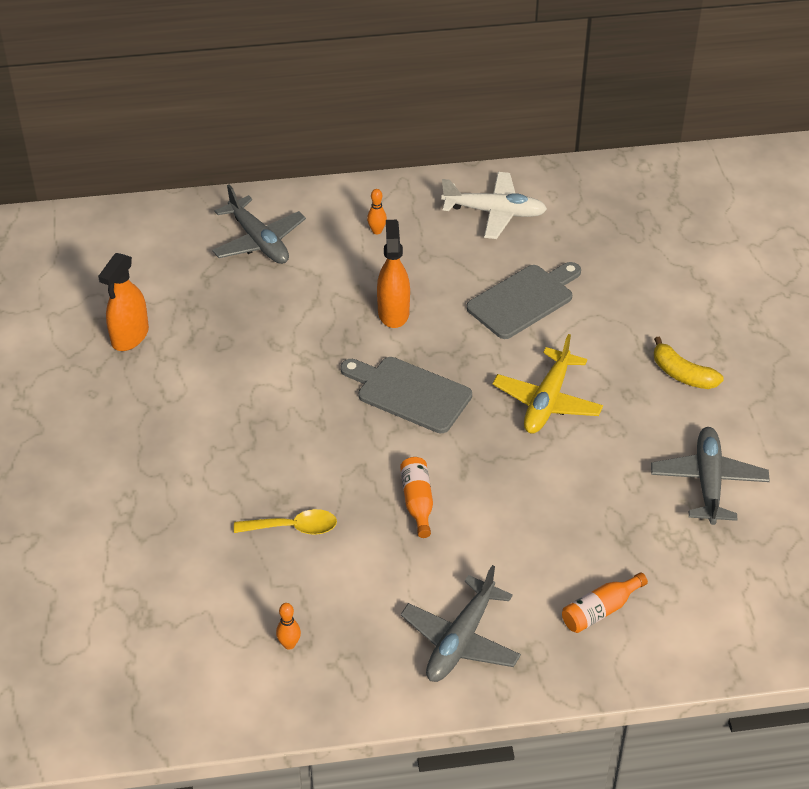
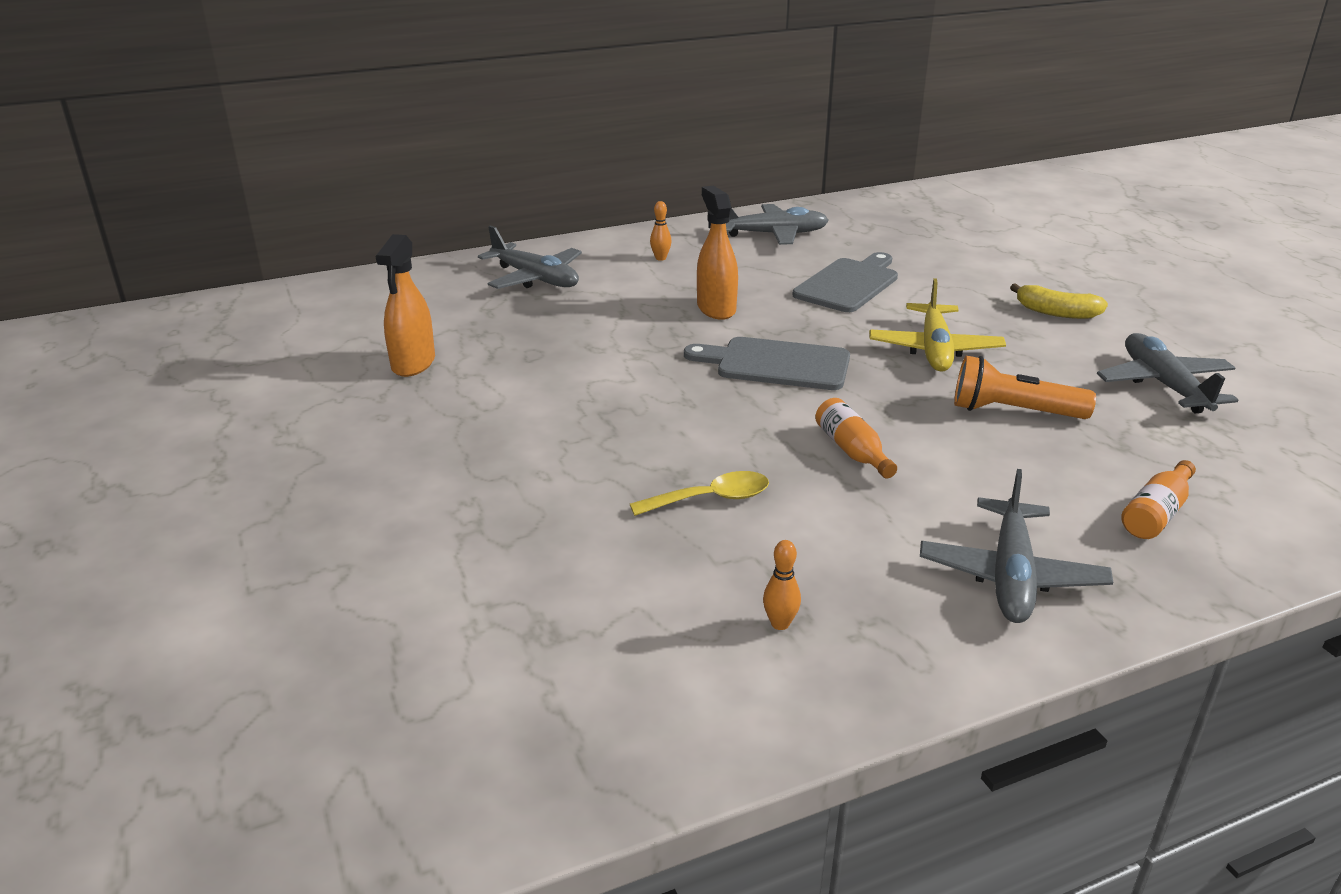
camera: 15 degrees left, 15 degrees down
white plane [441,172,547,239] -> grey plane [726,204,829,245]
none -> orange flashlight [954,356,1096,419]

